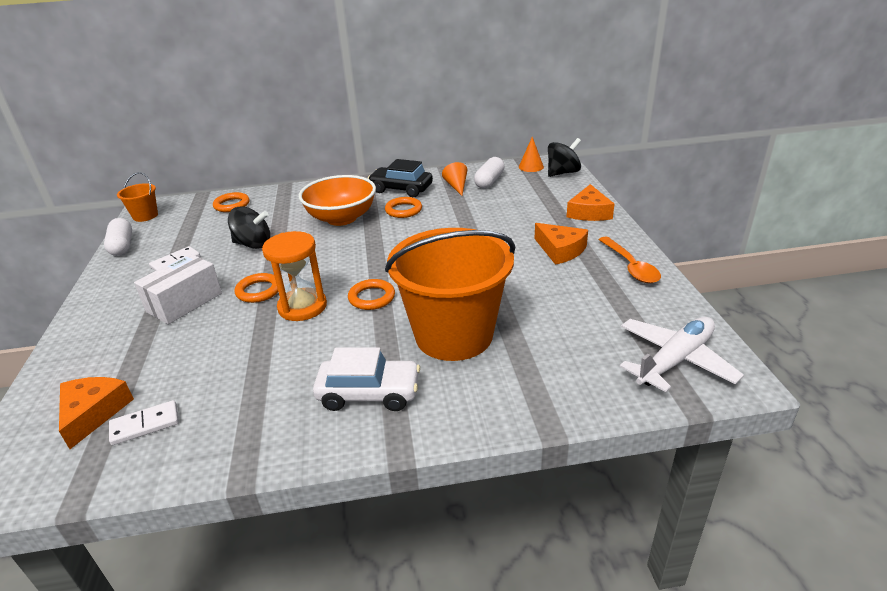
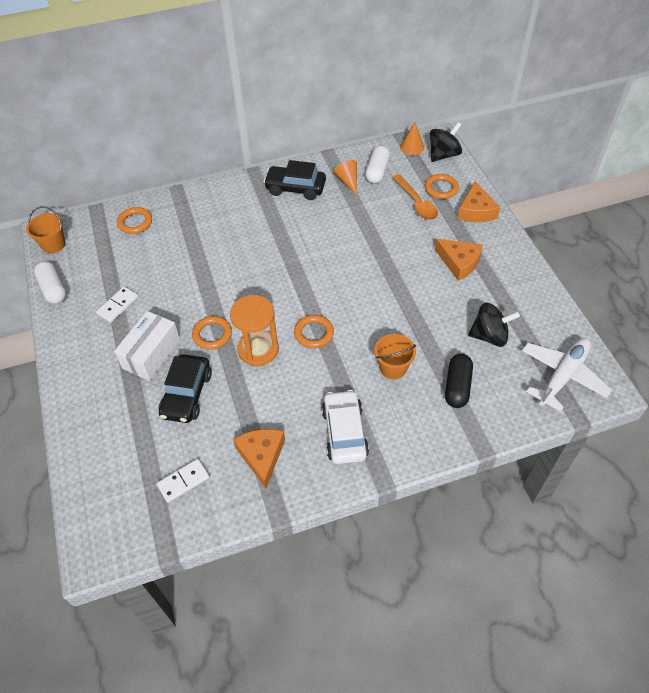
camera: 10 degrees left, 20 degrees up
orange cheese [59,377,134,449] -> orange cheese moved to [233,429,285,488]
black spinning top [228,207,270,249] -> black spinning top moved to [468,303,520,347]
orange bowl [299,175,376,226] -> none
white car [313,347,420,411] -> white car turned 90 degrees counterclockwise [322,390,369,464]
orange ring [385,197,422,218] -> orange ring moved to [425,174,459,199]
orange bucket [385,228,515,361] -> orange bucket [374,334,416,380], size x0.43
orange spoon [599,237,661,283] -> orange spoon moved to [392,174,438,220]
none -> black car [159,354,212,423]
none -> black capsule [445,354,473,408]

